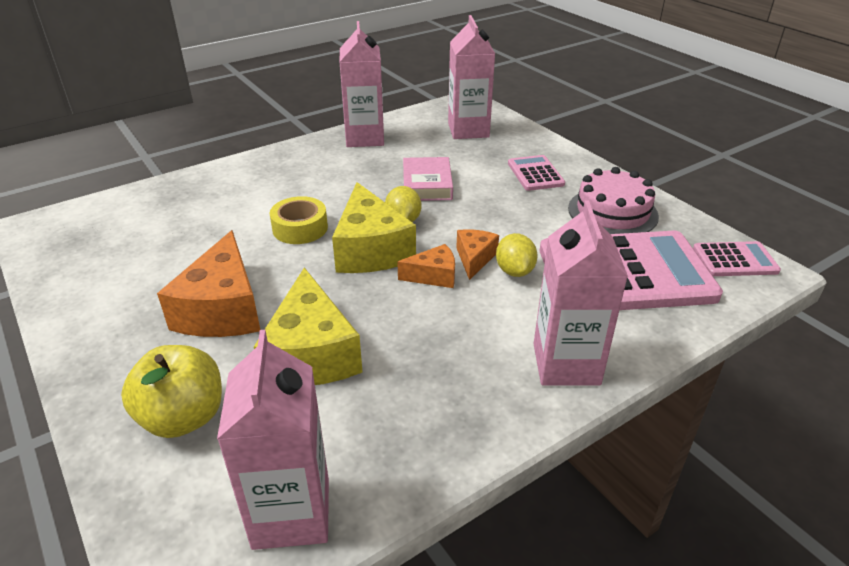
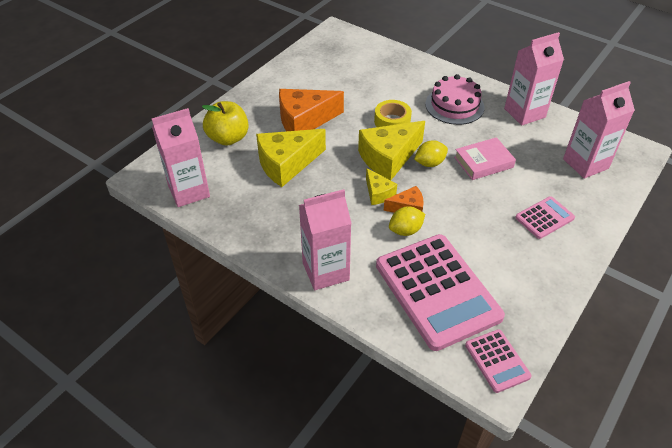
camera: 70 degrees right, 10 degrees up
orange cheese [397,244,455,288] -> yellow cheese [366,168,397,205]
pink cake [568,167,659,234] -> pink cake moved to [425,74,485,125]

